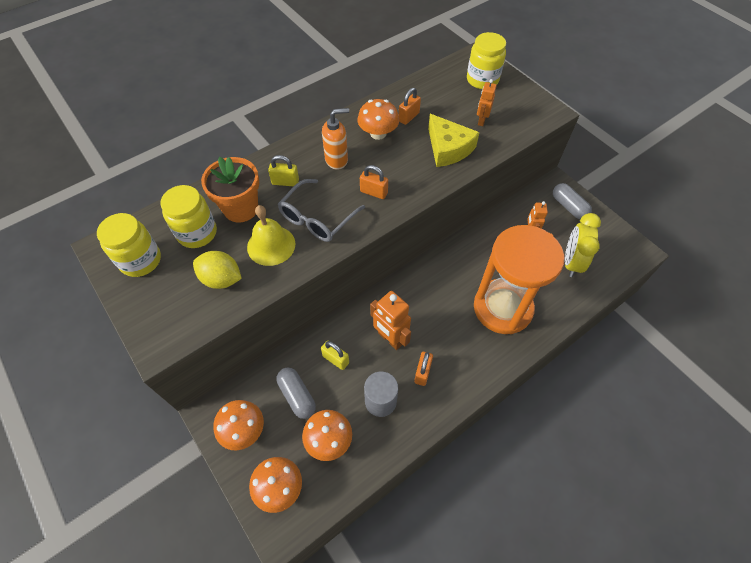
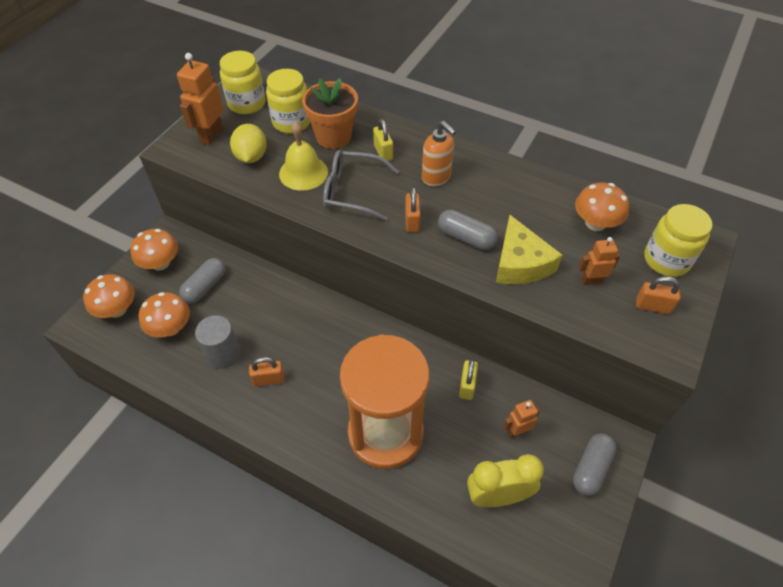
camera: 65 degrees right, 5 degrees down
yellow padlock [321,341,349,370] -> yellow padlock moved to [459,359,478,400]
orange mushroom [358,99,399,140] -> orange mushroom moved to [575,183,629,231]
orange robot [370,291,411,350] -> orange robot moved to [177,53,224,145]
orange padlock [399,88,421,125] -> orange padlock moved to [636,276,681,314]
yellow cheese [428,114,480,167] -> yellow cheese turned 45 degrees counterclockwise [496,215,563,284]
none -> grey capsule [438,210,498,250]

